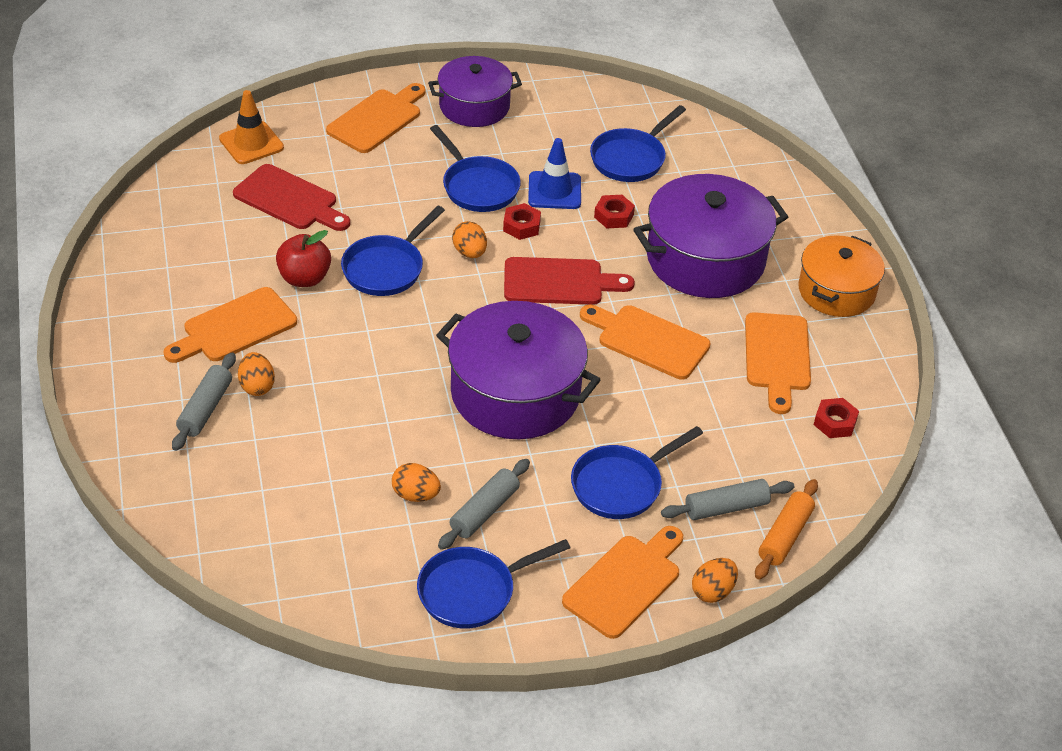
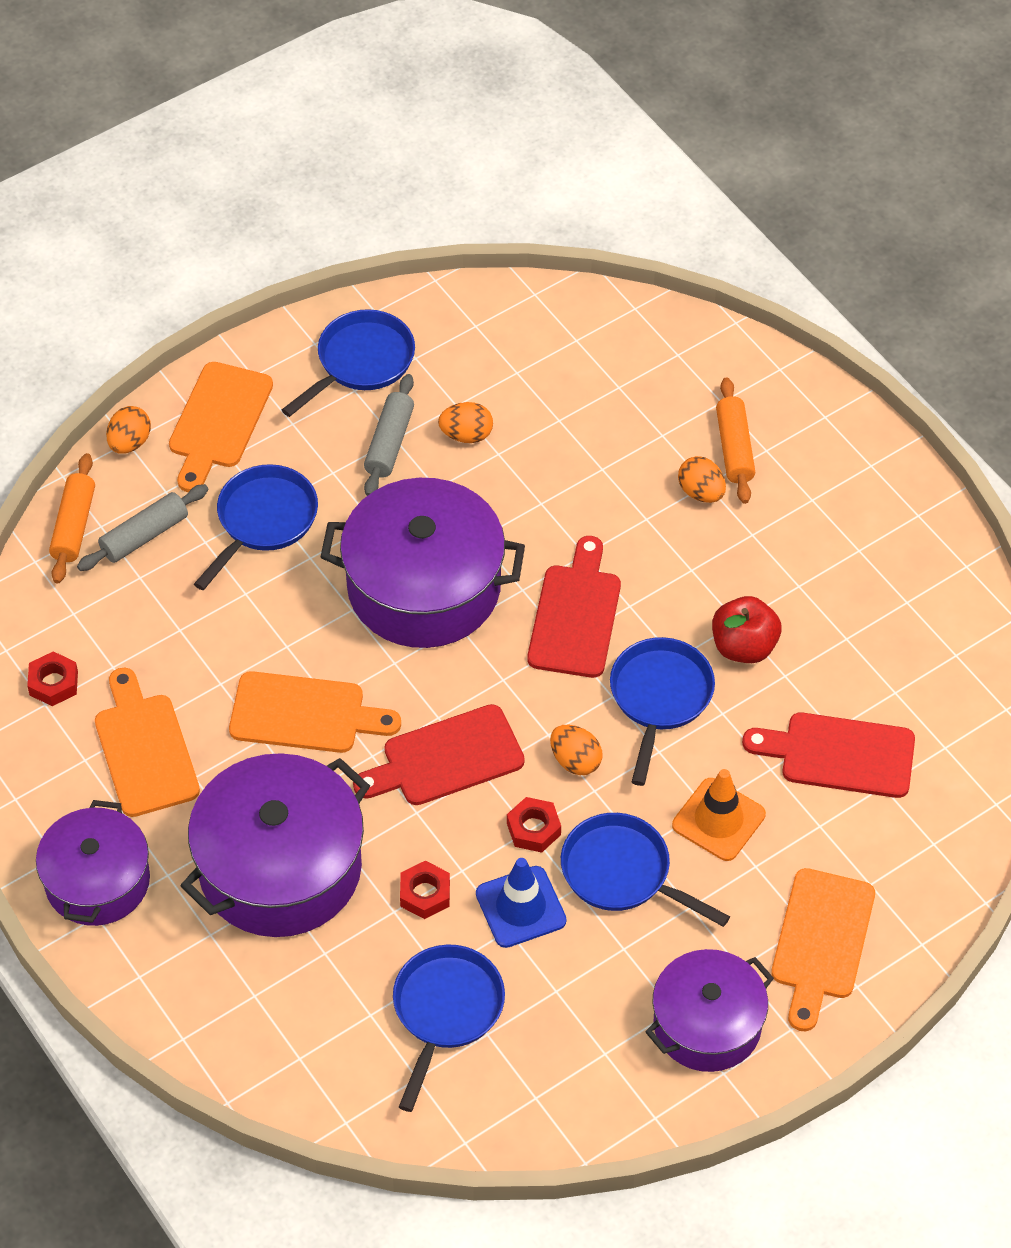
camera: 160 degrees right, 10 degrees up
orange cutting board [163,287,297,363] -> none
grey rolling pin [172,352,236,451] -> orange rolling pin [716,377,755,504]
orange traffic cone [219,90,284,164] -> orange traffic cone moved to [672,769,766,861]
orange pot [798,235,885,317] -> purple pot [36,800,150,926]
none -> red cutting board [527,536,621,678]

